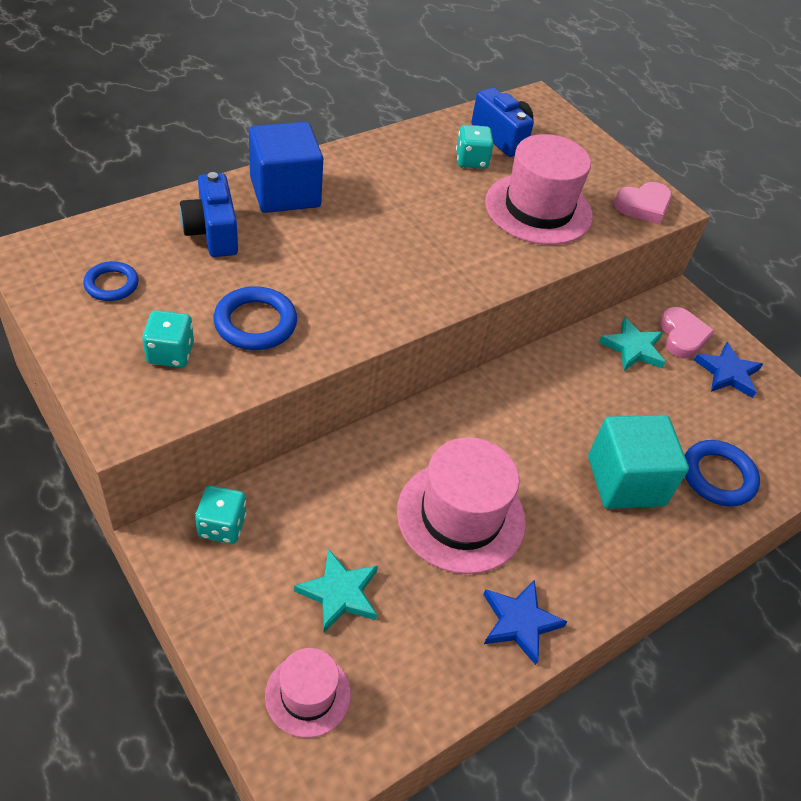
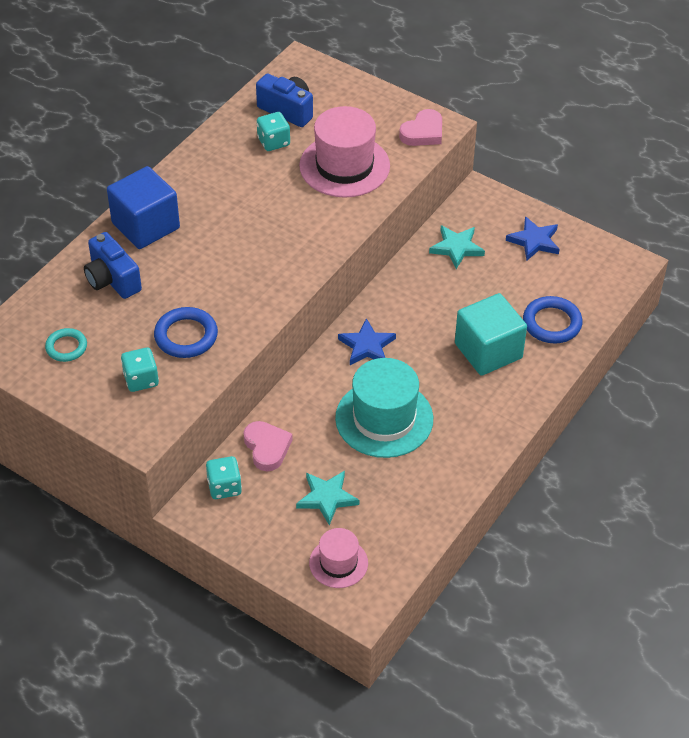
camera: 15 degrees left, 0 degrees up
blue ring [83,261,139,301] -> turquoise ring [45,328,87,362]
pink hat [397,437,526,574] -> turquoise hat [335,358,433,458]
blue star [483,579,567,665] -> blue star moved to [338,318,396,365]
pink heart [660,307,714,359] -> pink heart moved to [244,421,293,471]

